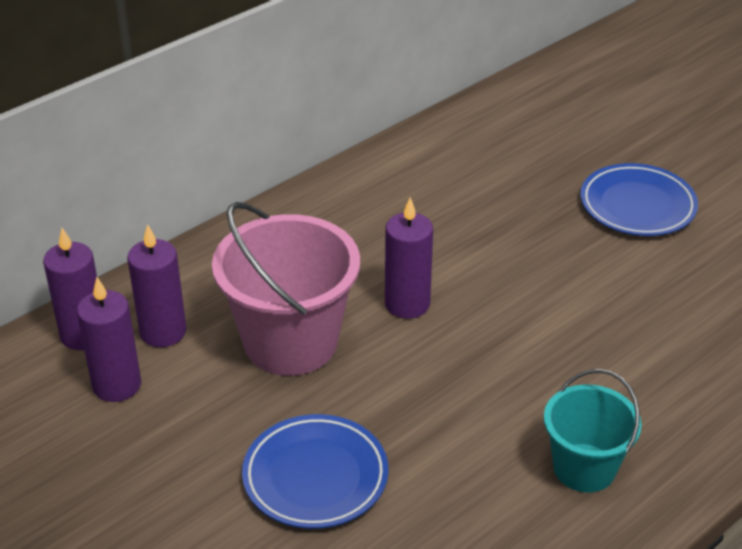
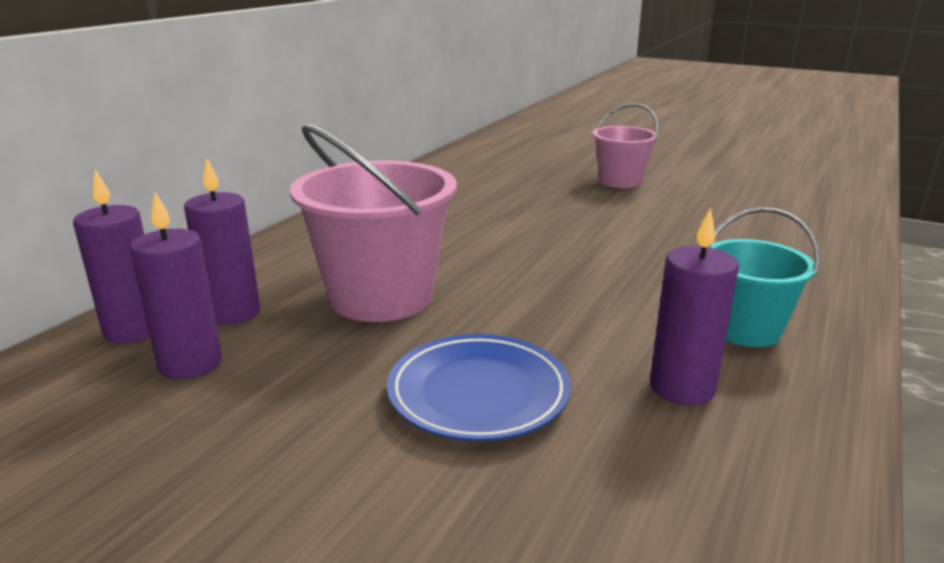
camera: 20 degrees left, 15 degrees down
purple candle [385,198,433,319] -> purple candle moved to [650,208,739,406]
blue plate [580,163,698,236] -> pink bucket [592,104,659,188]

